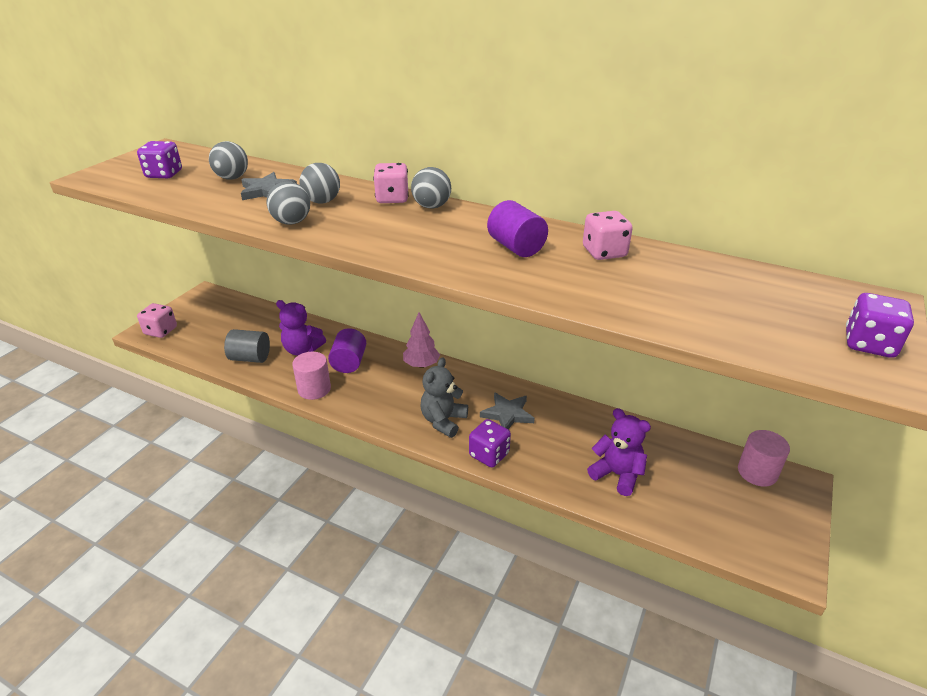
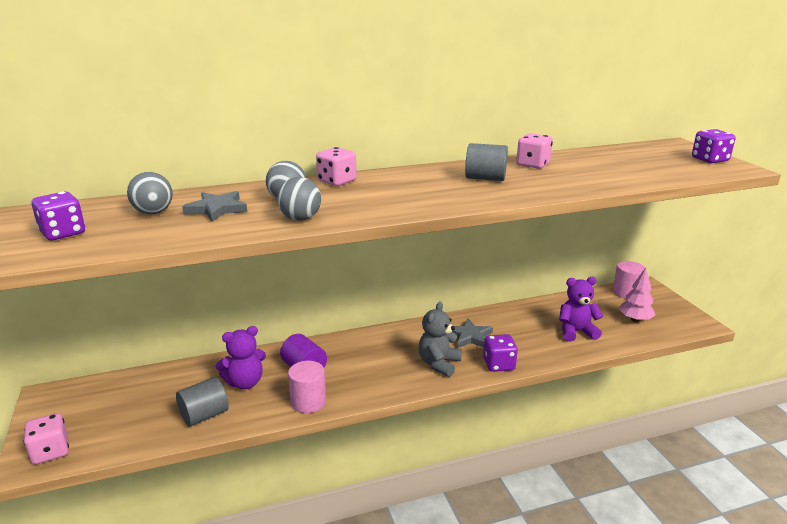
camera: 45 degrees left, 10 degrees down
pink tree [403,312,440,368] -> pink tree moved to [619,268,655,322]
grey ball [411,167,451,208] -> none
grey teddy bear [420,357,468,438] -> grey teddy bear turned 45 degrees clockwise [419,302,462,377]
purple cylinder [487,200,548,257] -> grey cylinder [465,143,508,181]

